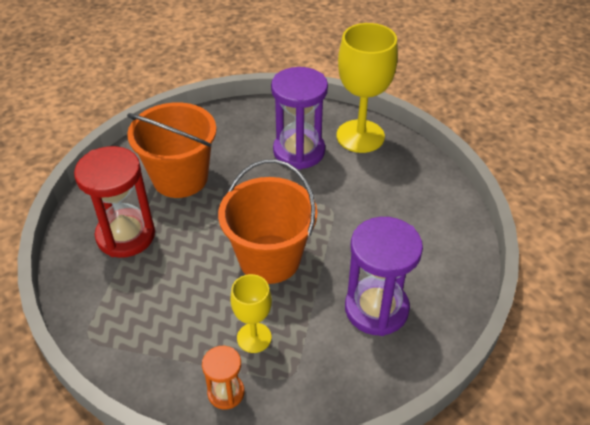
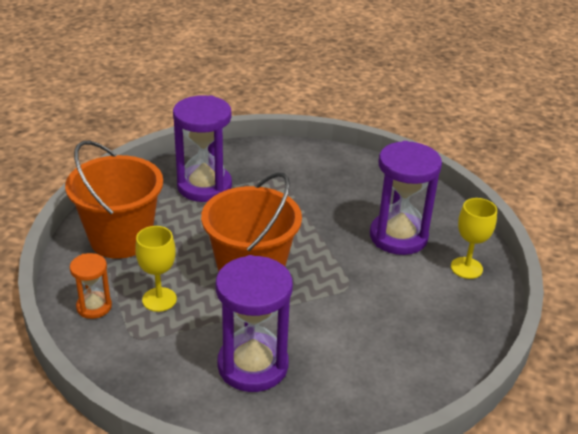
camera: 55 degrees right, 10 degrees down
red hourglass [74,146,155,258] -> purple hourglass [173,95,232,202]
orange bucket [127,102,217,198] -> orange bucket moved to [65,141,163,259]
yellow goblet [337,23,398,153] -> yellow goblet [451,198,497,279], size x0.55

